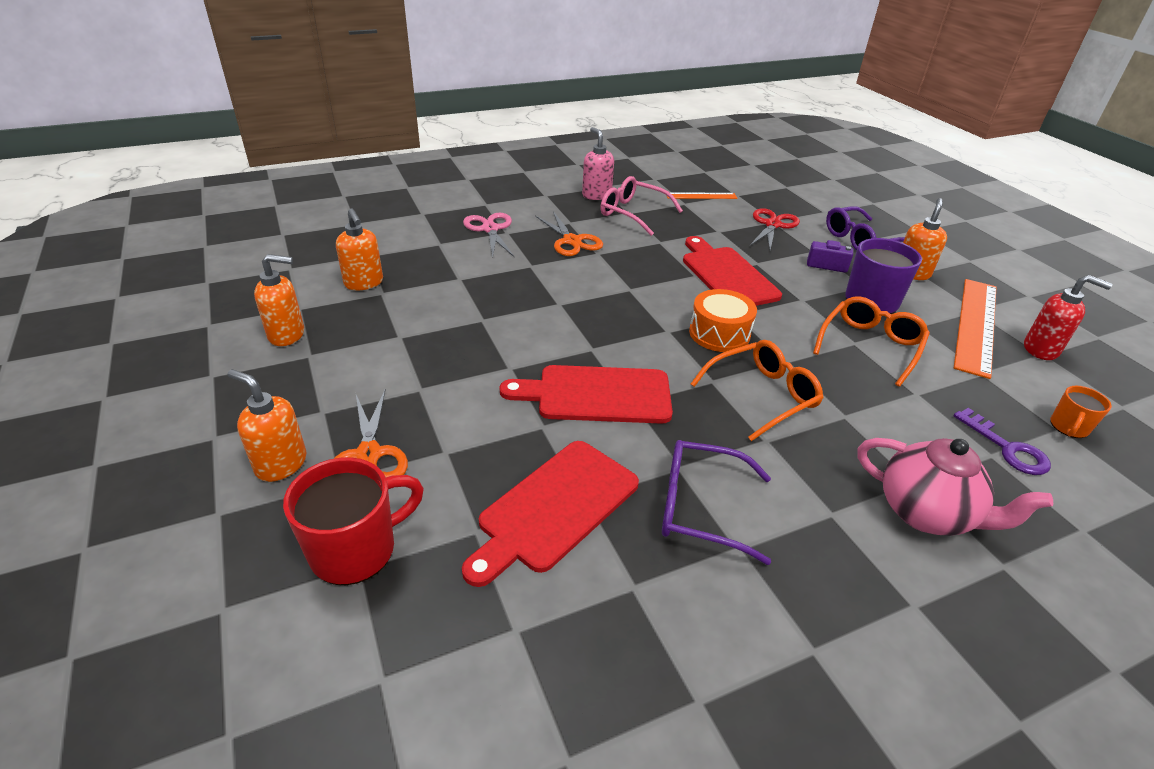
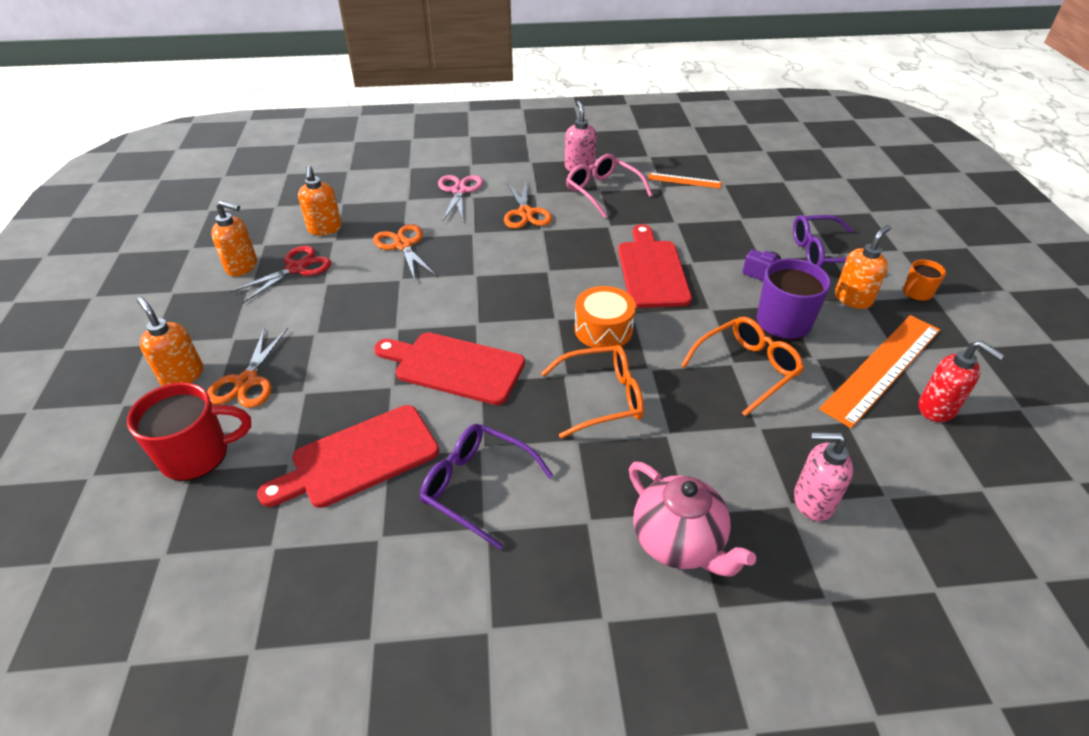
camera: 20 degrees right, 5 degrees up
red scissors [750,208,800,250] -> red scissors moved to [230,246,331,303]
purple key [953,408,1051,475] -> pink soap dispenser [794,432,853,521]
orange mug [1050,386,1112,438] -> orange mug moved to [903,260,946,301]
none -> orange scissors [373,224,436,281]

